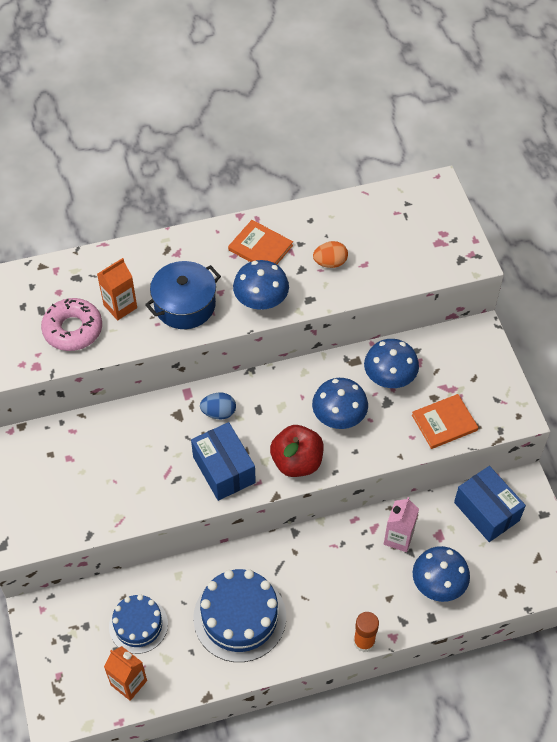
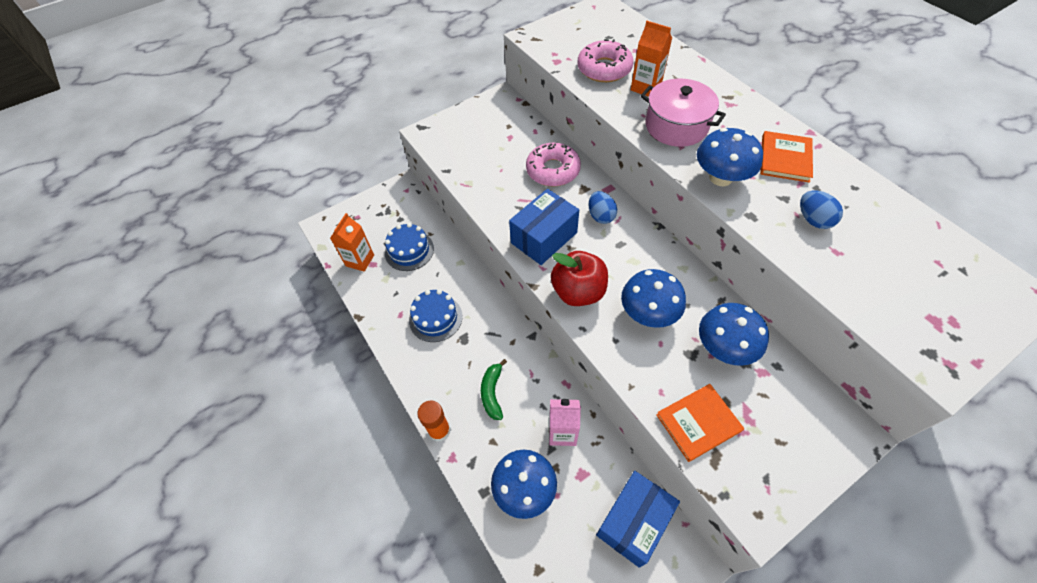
camera: 75 degrees right, 0 degrees up
blue pot [145,261,221,329] -> pink pot [641,78,726,147]
blue cake [193,569,286,662] -> blue cake [409,289,463,342], size x0.63
orange egg [313,241,348,268] -> blue egg [800,191,843,229]
orange book [412,394,478,449] -> orange book turned 75 degrees counterclockwise [656,384,744,462]
none -> green banana [481,359,507,420]
none -> pink donut [526,143,581,187]

